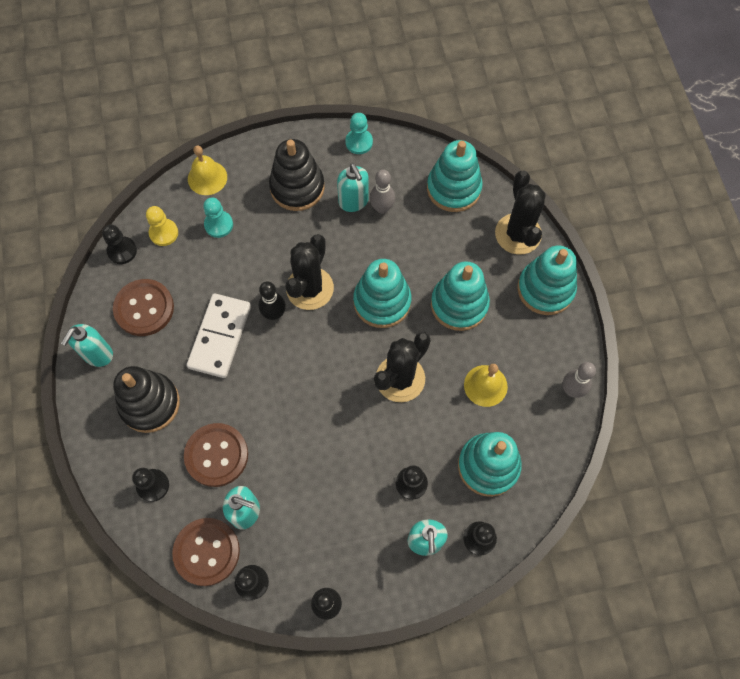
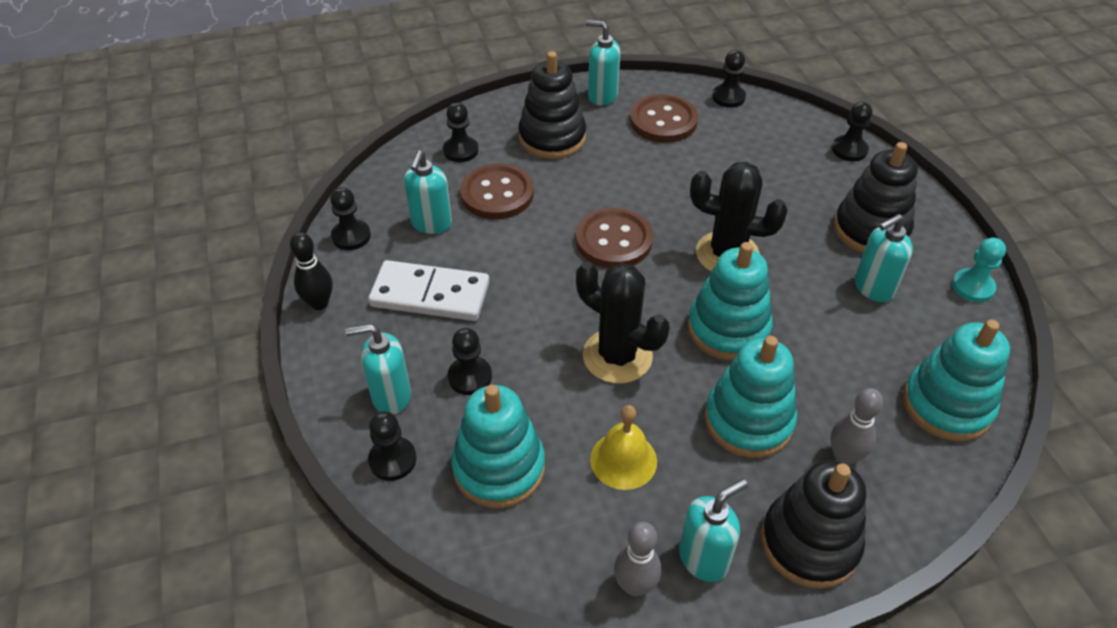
camera: 85 degrees right, 20 degrees down
yellow pawn [146,206,178,246] -> none
brown button [172,518,240,586] -> brown button moved to [576,208,653,268]
white domino [187,293,251,378] -> white domino moved to [368,260,489,321]
yellow bell [188,145,227,195] -> black pawn [832,102,872,161]
turquoise pawn [203,197,233,238] -> none
black bowling pin [259,281,286,320] -> none
grey bowling pin [370,170,395,214] -> grey bowling pin moved to [831,388,883,465]
black cactus [495,171,546,255] -> none
turquoise stacking toy [517,245,577,315] -> black stacking toy [761,461,866,589]
none -> turquoise soap dispenser [679,479,748,582]

